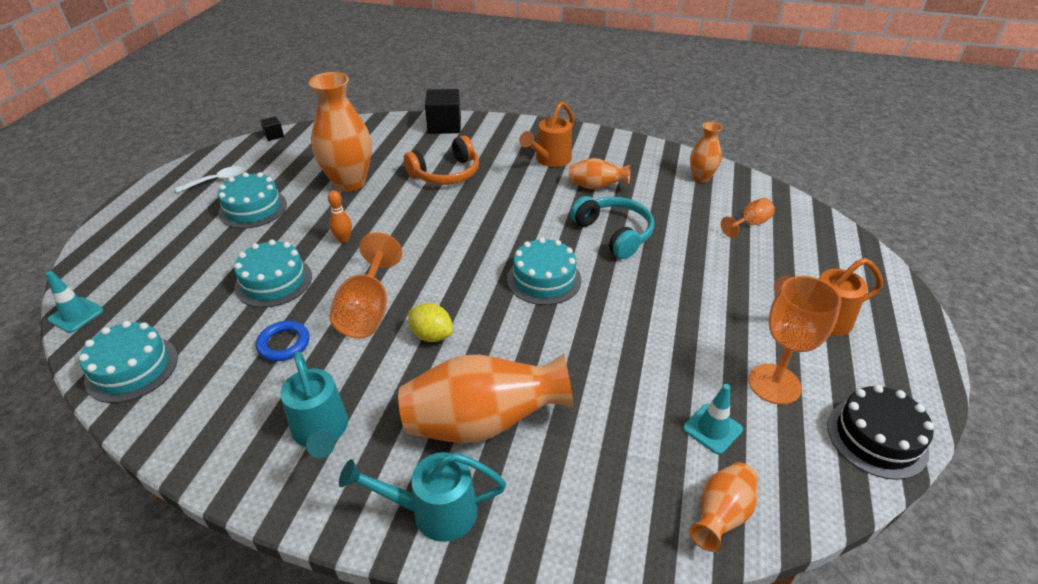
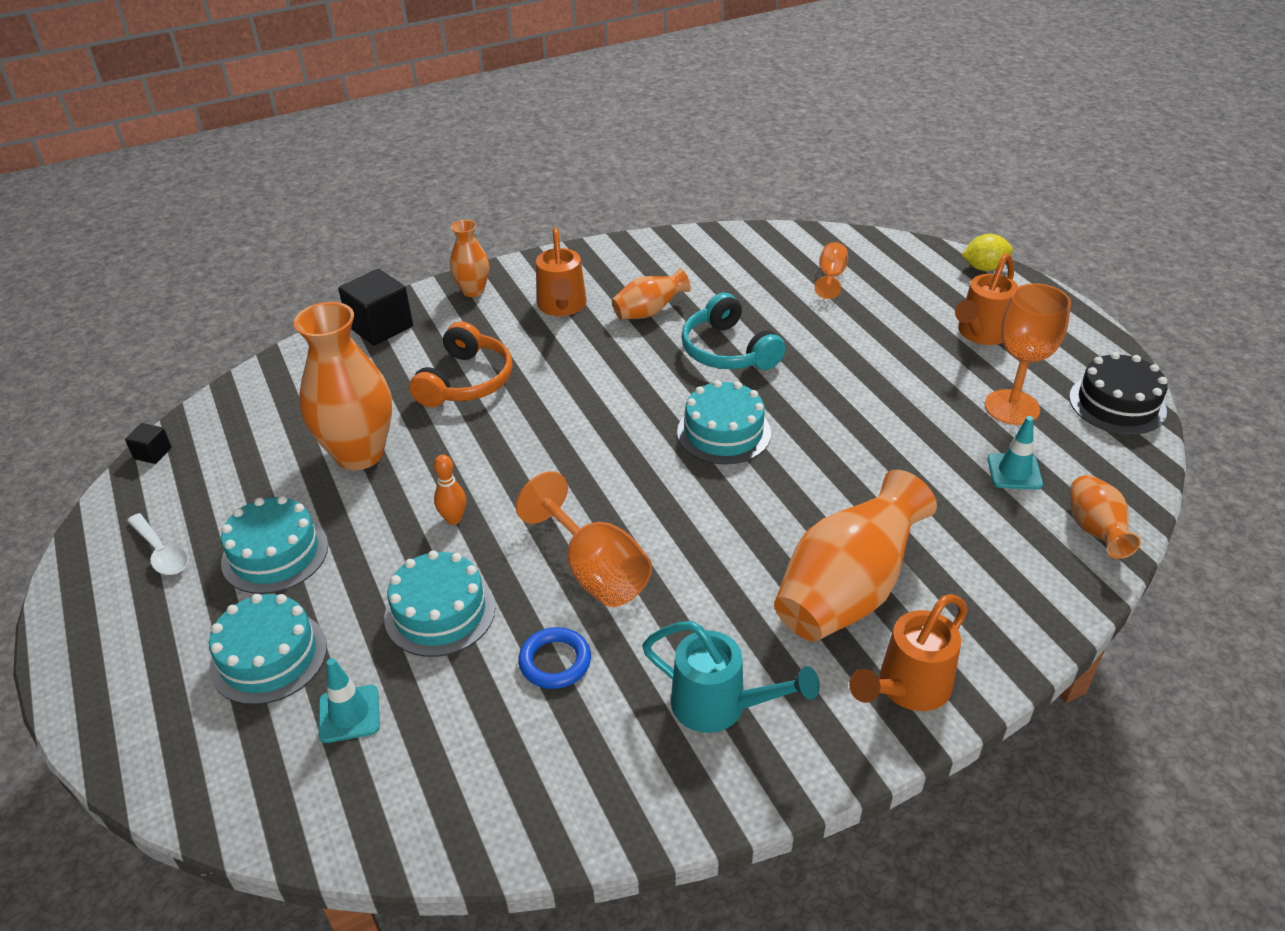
camera: 40 degrees left, 0 degrees up
turquoise traffic cone [46,271,104,333] -> turquoise traffic cone moved to [319,658,380,743]
turquoise cake [79,321,178,403] -> turquoise cake moved to [209,594,327,705]
white spoon [175,166,244,193] -> white spoon turned 120 degrees clockwise [127,513,188,575]
turquoise watering can [339,452,506,542] -> orange watering can [849,594,968,711]
yellow lemon [408,303,453,342] -> yellow lemon moved to [962,234,1013,271]
turquoise headphones [570,196,654,259] -> turquoise headphones turned 135 degrees counterclockwise [681,293,786,370]
orange vase [690,122,723,183] -> orange vase moved to [450,220,489,297]

